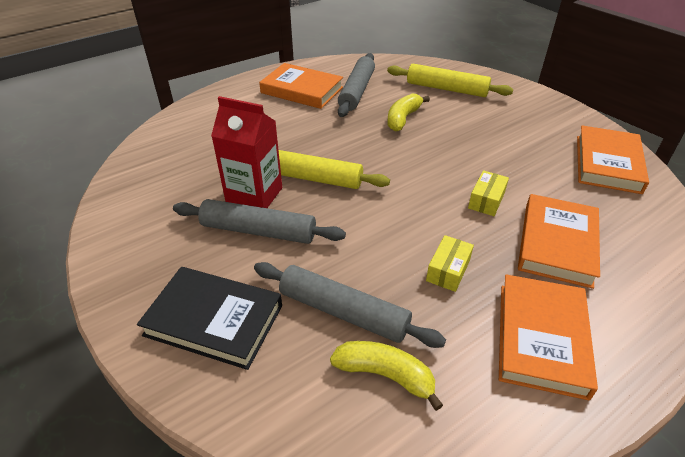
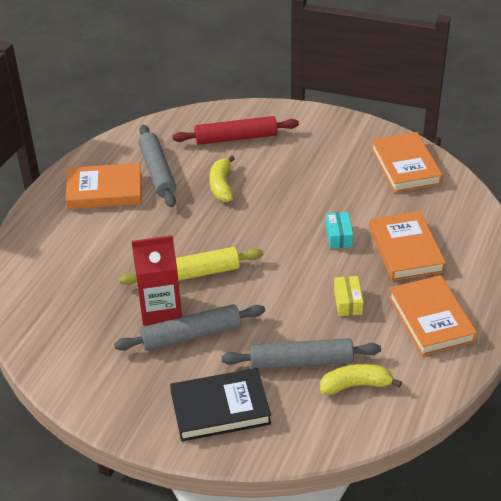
camera: 30 degrees left, 0 degrees up
yellow rolling pin [387,64,513,97] -> red rolling pin [173,116,299,145]
yellow box [468,170,509,216] -> turquoise box [326,212,353,249]

